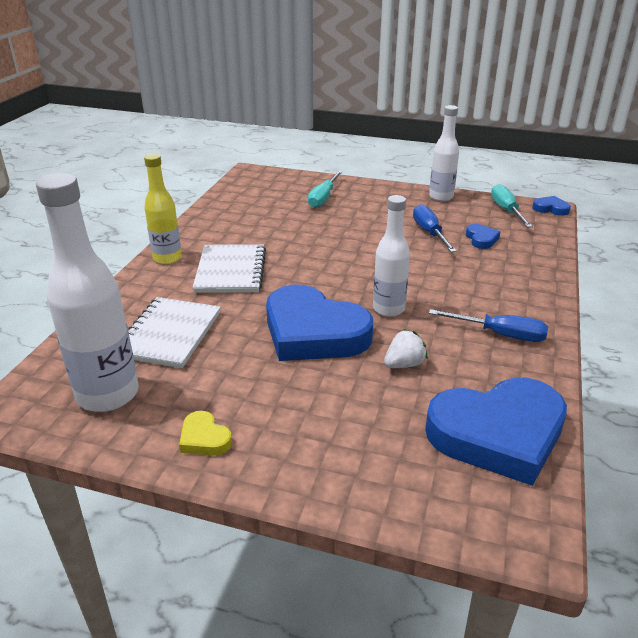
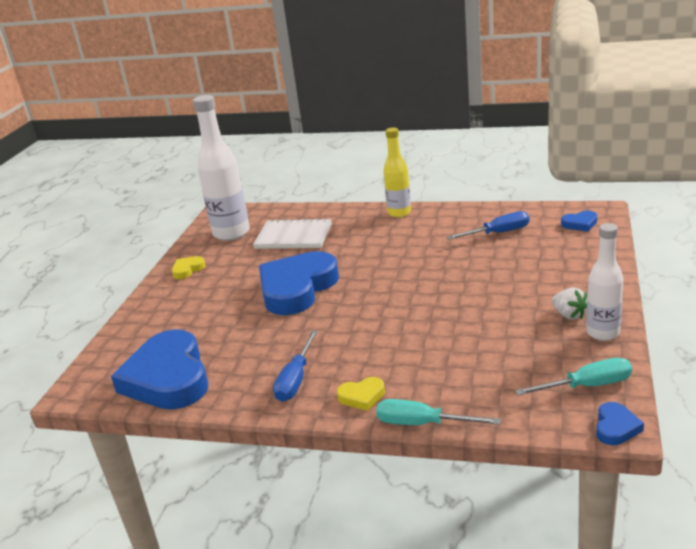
camera: 90 degrees right, 5 degrees down
white notebook [193,244,266,293] -> none
turquoise screwdriver [308,171,343,208] -> turquoise screwdriver moved to [376,399,501,425]
white bottle [373,195,410,317] -> none
white strawberry [384,329,428,368] -> white strawberry moved to [552,287,587,320]
blue screwdriver [413,204,457,252] -> blue screwdriver moved to [446,211,529,240]
blue heart [466,224,500,249] -> blue heart moved to [561,211,597,232]
none -> yellow heart [337,377,385,411]

